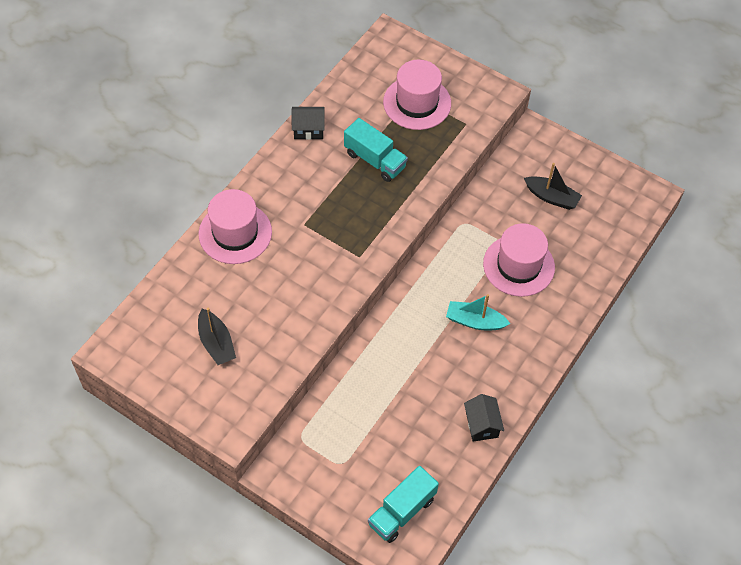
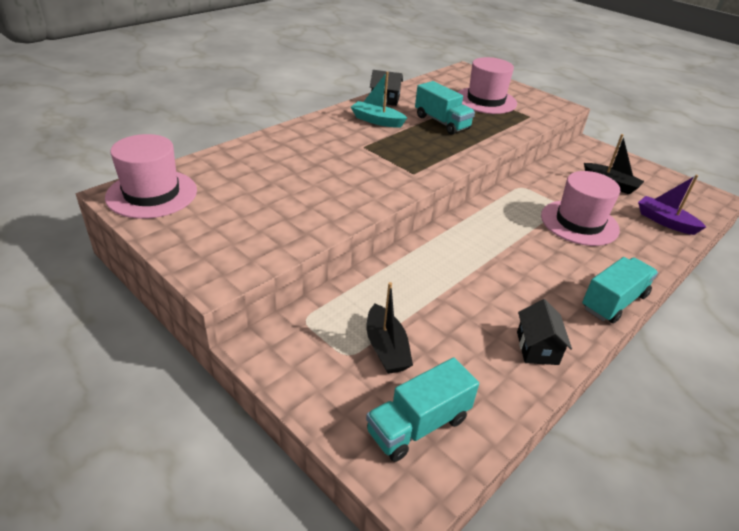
camera: 10 degrees right, 20 degrees down
black boat [198,308,236,365] -> black boat moved to [367,282,413,374]
pink hat [199,189,272,264] -> pink hat moved to [105,134,197,219]
turquoise boat [446,294,510,330] -> turquoise boat moved to [351,71,407,128]
none -> turquoise truck [582,257,658,323]
none -> purple boat [638,175,706,235]

